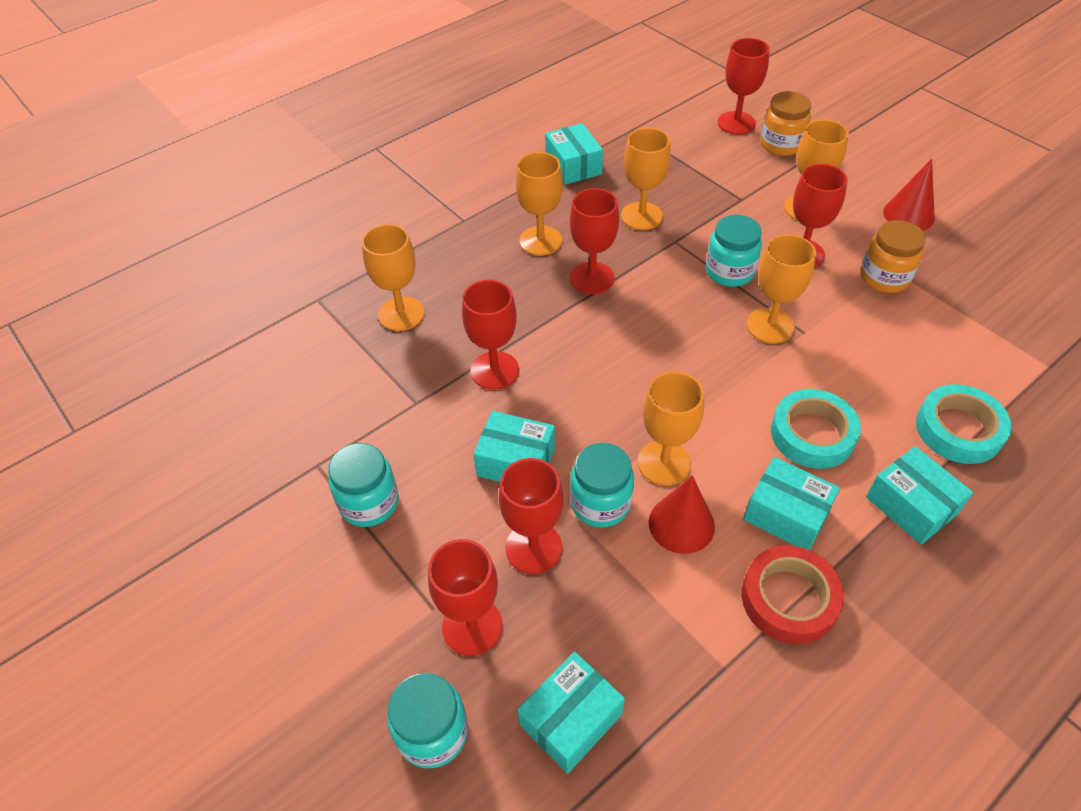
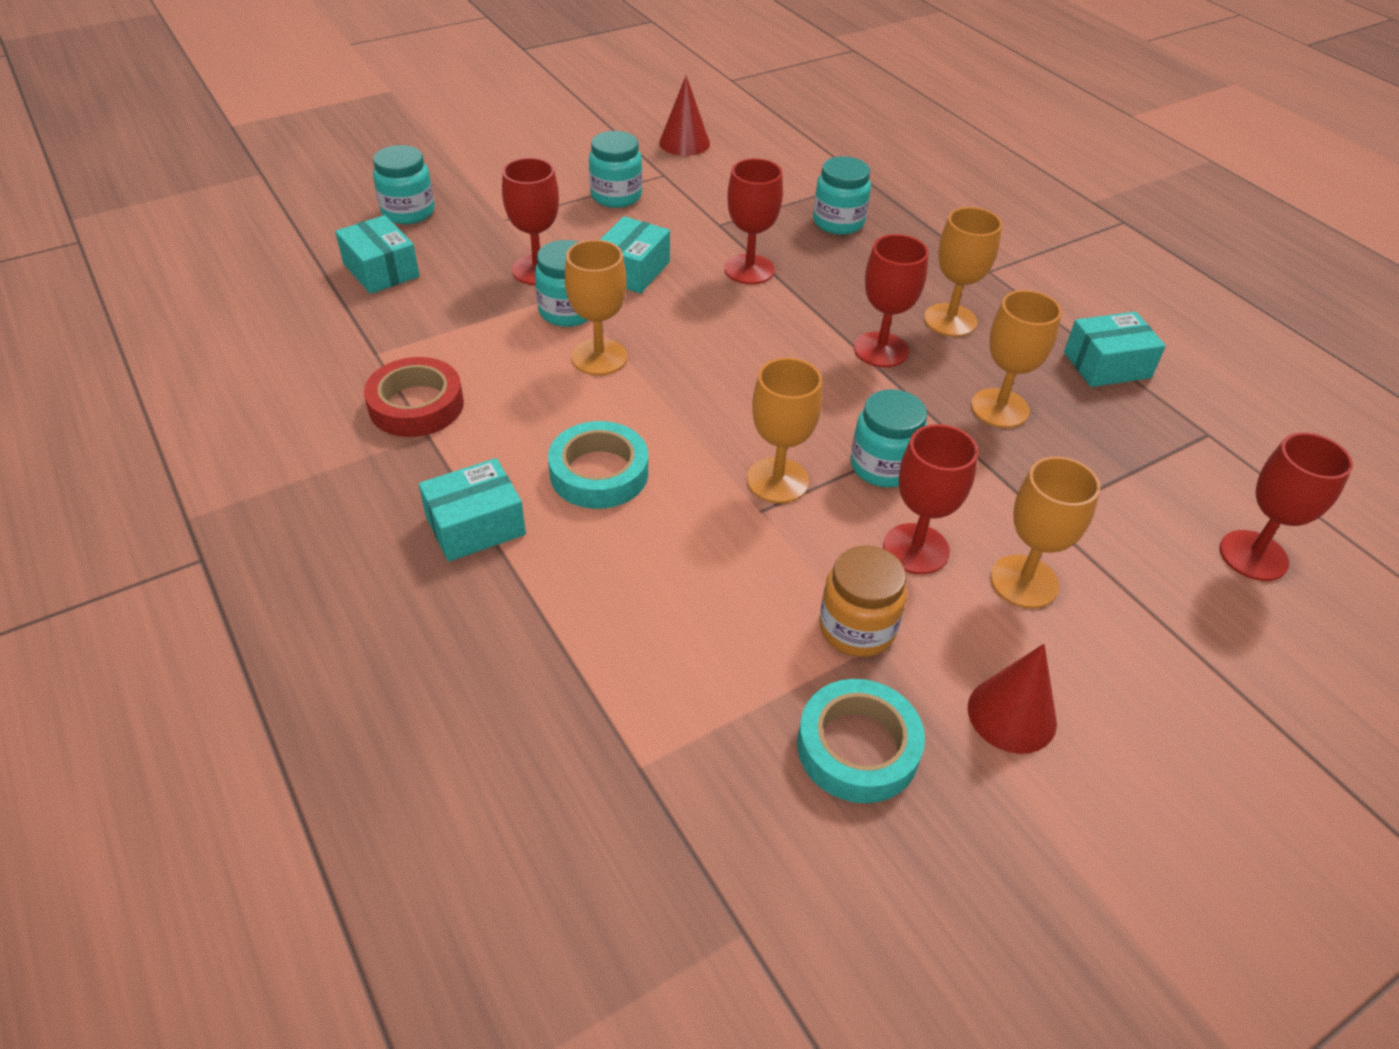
camera: 95 degrees right, 5 degrees down
orange goblet [362,224,424,331] -> turquoise jar [813,156,871,235]
red goblet [428,539,503,656] -> none
red cone [649,475,715,554] -> red cone moved to [659,75,710,156]
turquoise box [743,457,840,550] -> none
orange jar [760,91,811,156] -> none
turquoise tape [916,384,1011,464] -> turquoise tape moved to [797,679,925,803]

